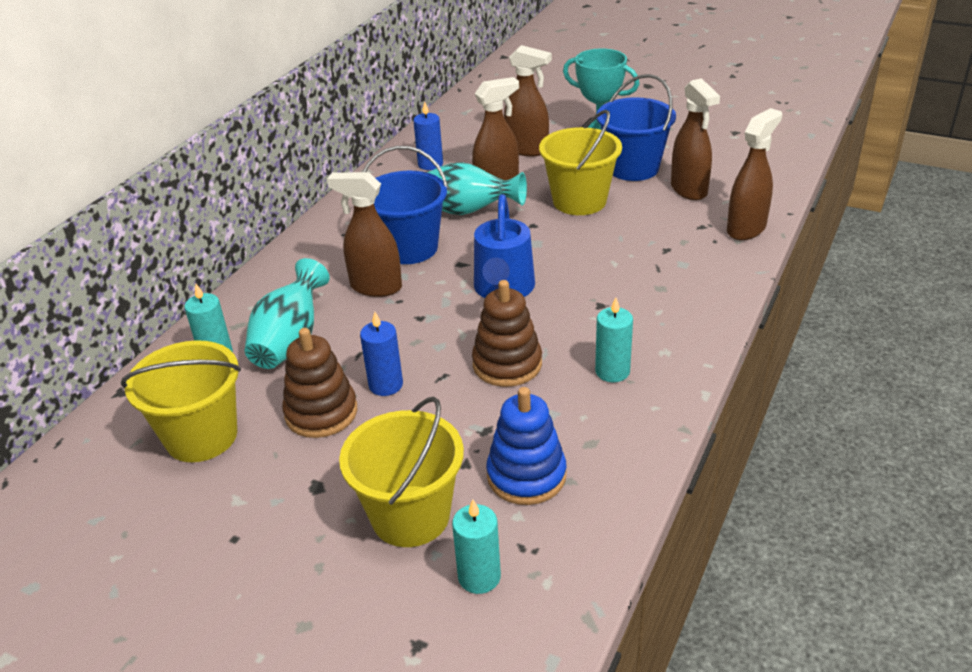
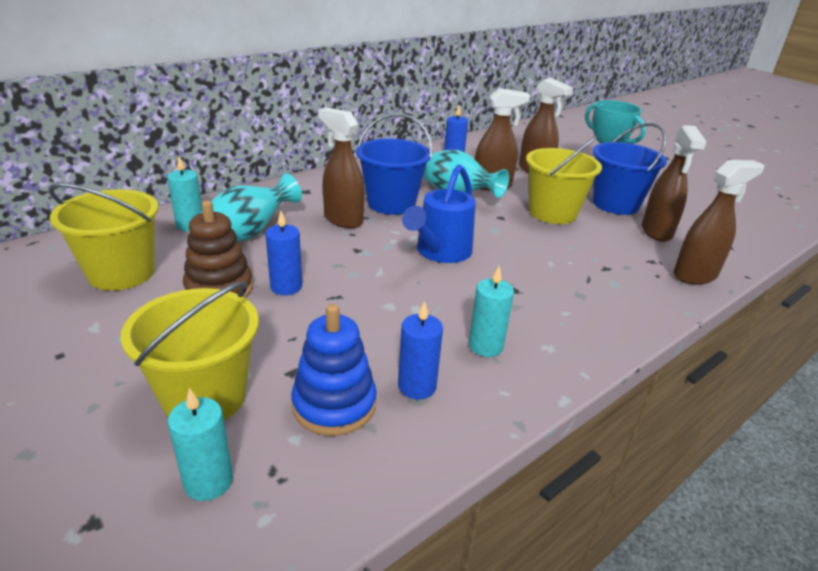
camera: 20 degrees right, 5 degrees down
brown stacking toy [472,280,542,387] -> none
none -> blue candle [398,301,443,399]

